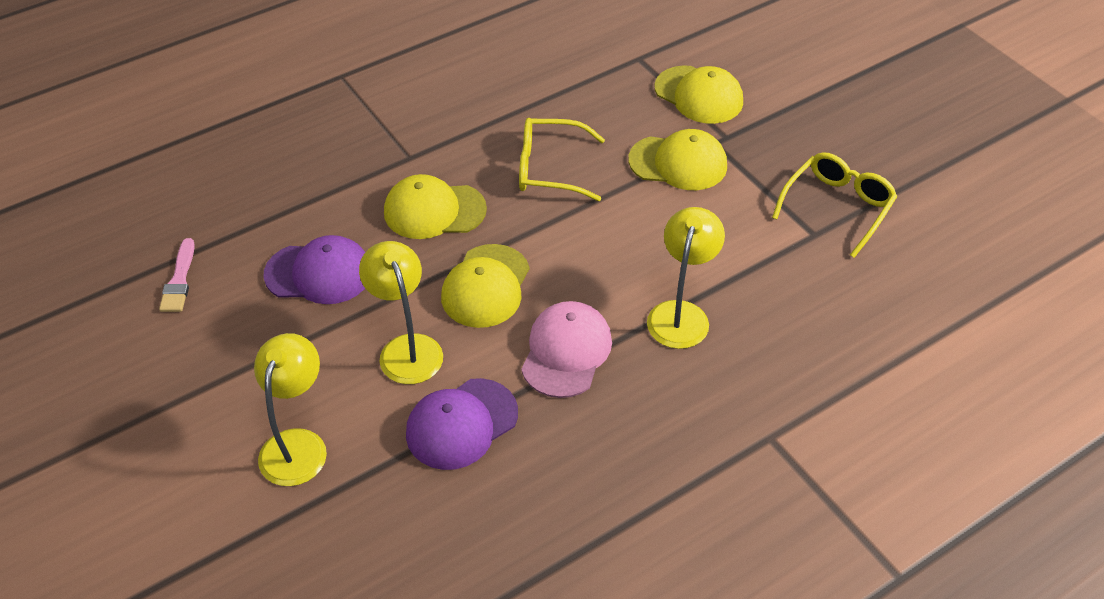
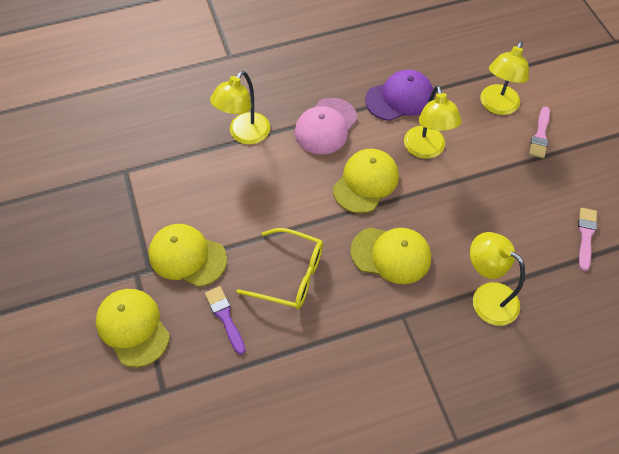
camera: 165 degrees left, 10 degrees up
purple cap [263,235,365,304] -> none
yellow glasses [772,152,898,258] -> none
none -> purple brush [205,286,246,355]
none -> yellow lamp [470,232,525,326]
none -> pink brush [529,106,550,158]

